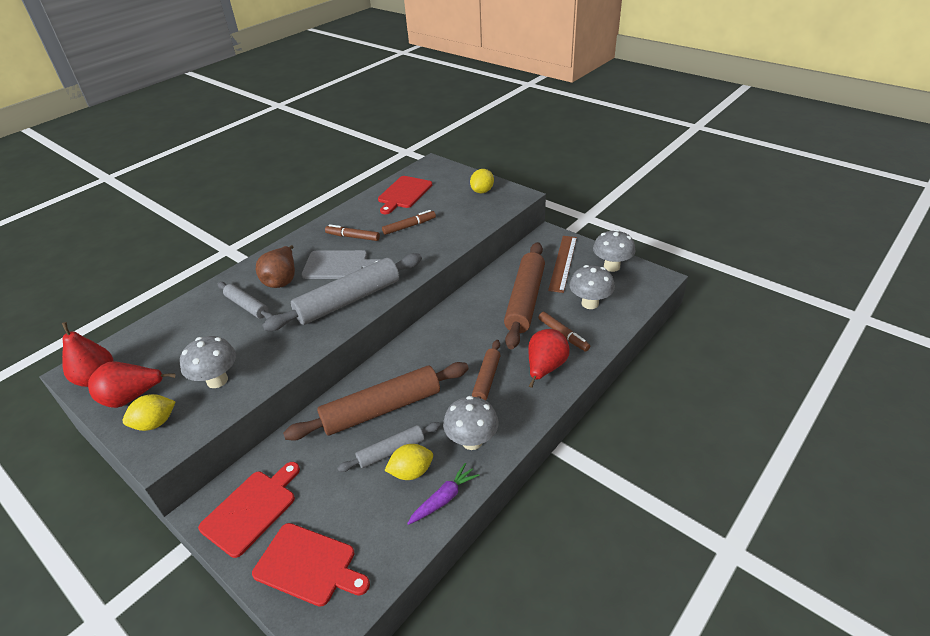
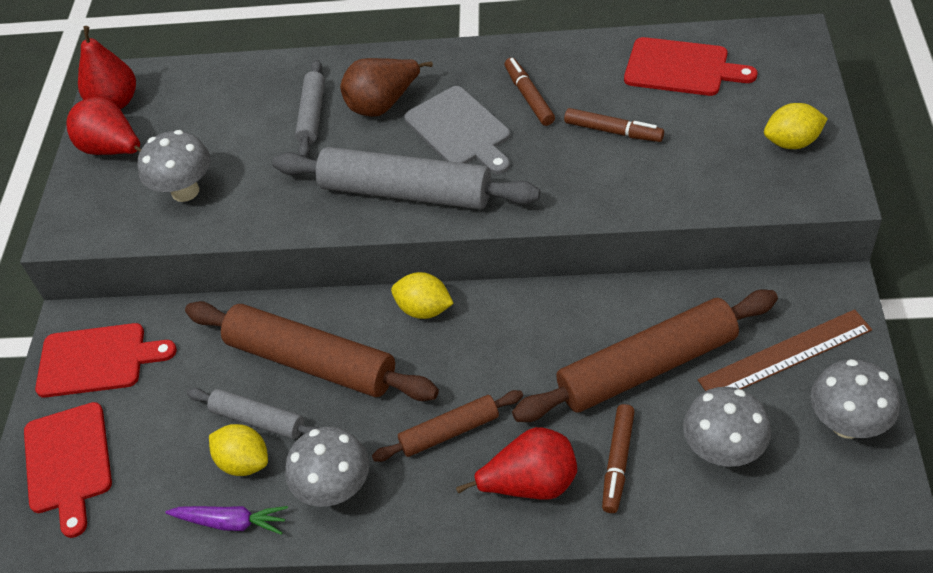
camera: 55 degrees right, 10 degrees up
yellow lemon [123,394,176,431] -> yellow lemon moved to [391,272,454,319]
red cutting board [378,176,432,214] -> red cutting board turned 150 degrees counterclockwise [624,37,758,96]

